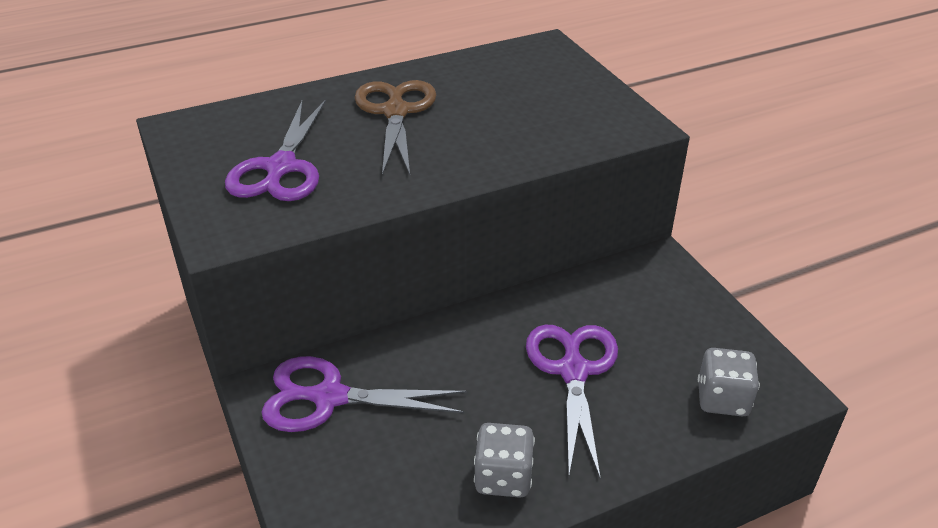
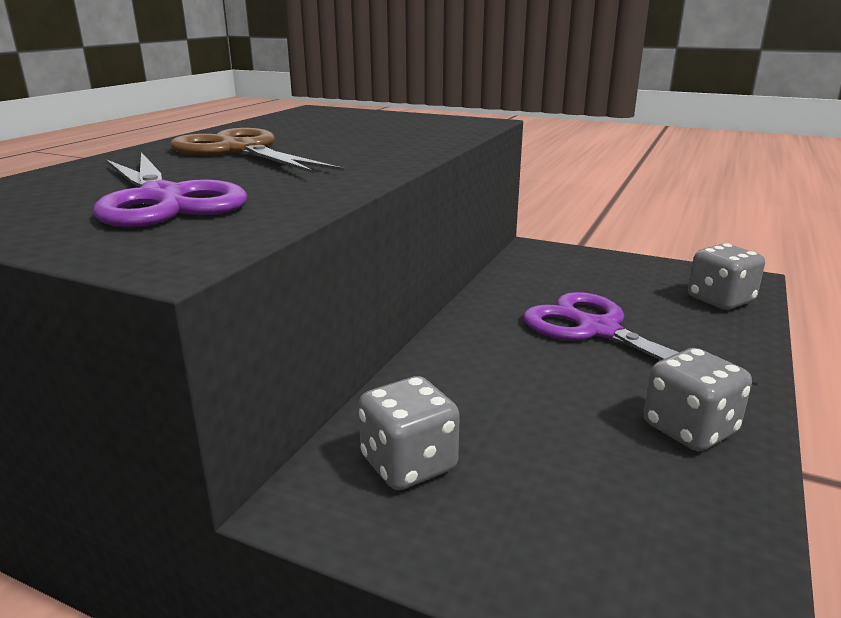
camera: 40 degrees left, 15 degrees down
purple scissors [262,356,467,432] -> grey dice [358,376,460,490]

